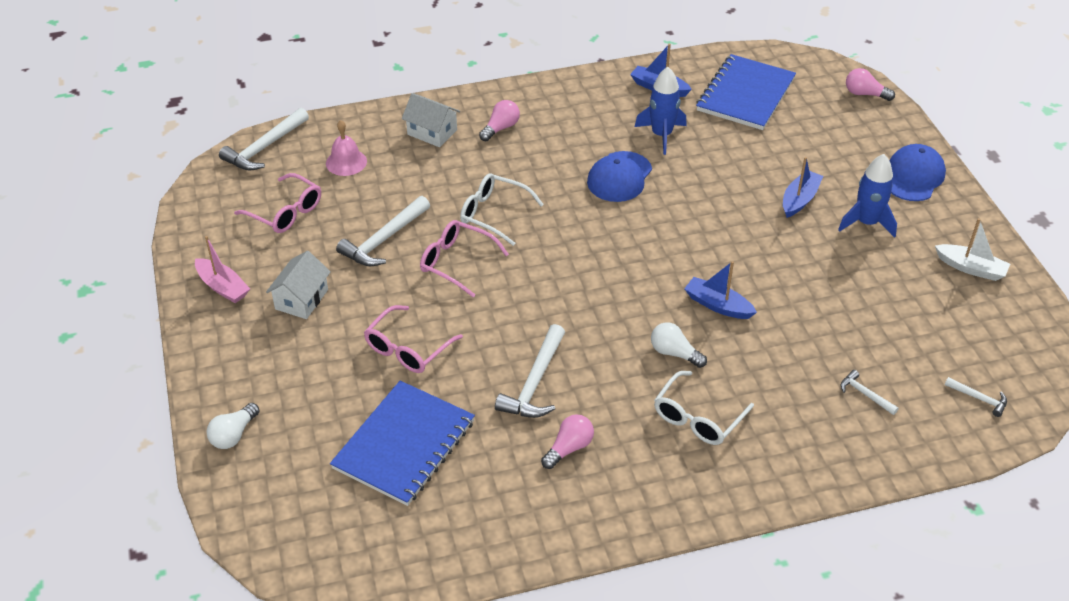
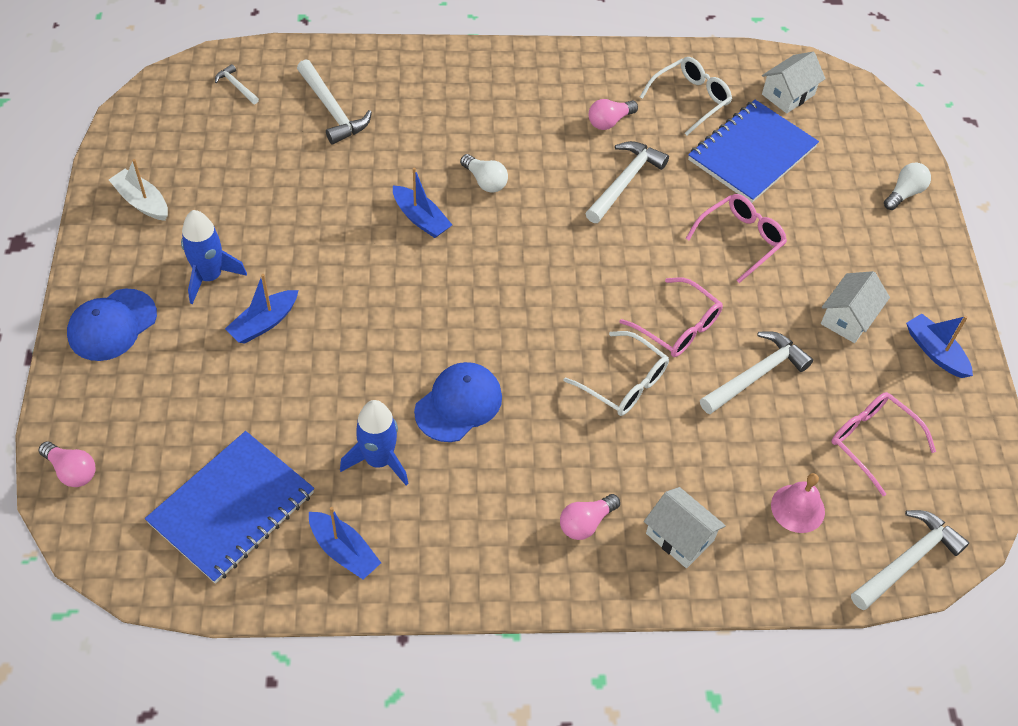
camera: 170 degrees left, 10 degrees up
pink boat [195,236,250,303] -> blue boat [906,314,973,378]
white glasses [654,371,754,445] -> white glasses moved to [640,57,732,135]
white hammer [841,370,899,415] -> white hammer [297,59,372,145], size x1.93
none -> white house [762,52,826,114]

